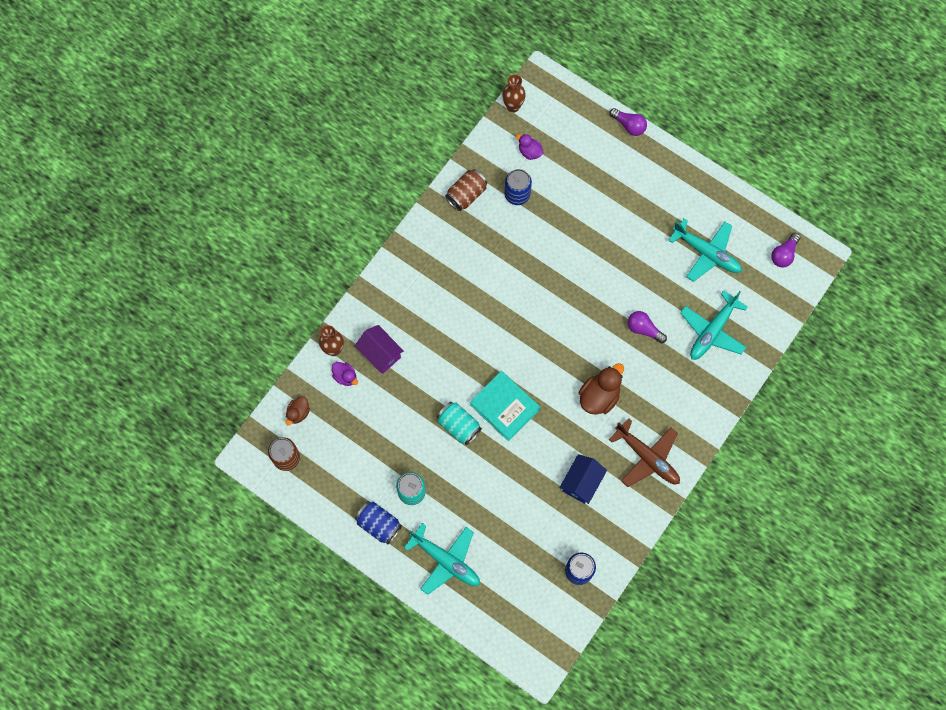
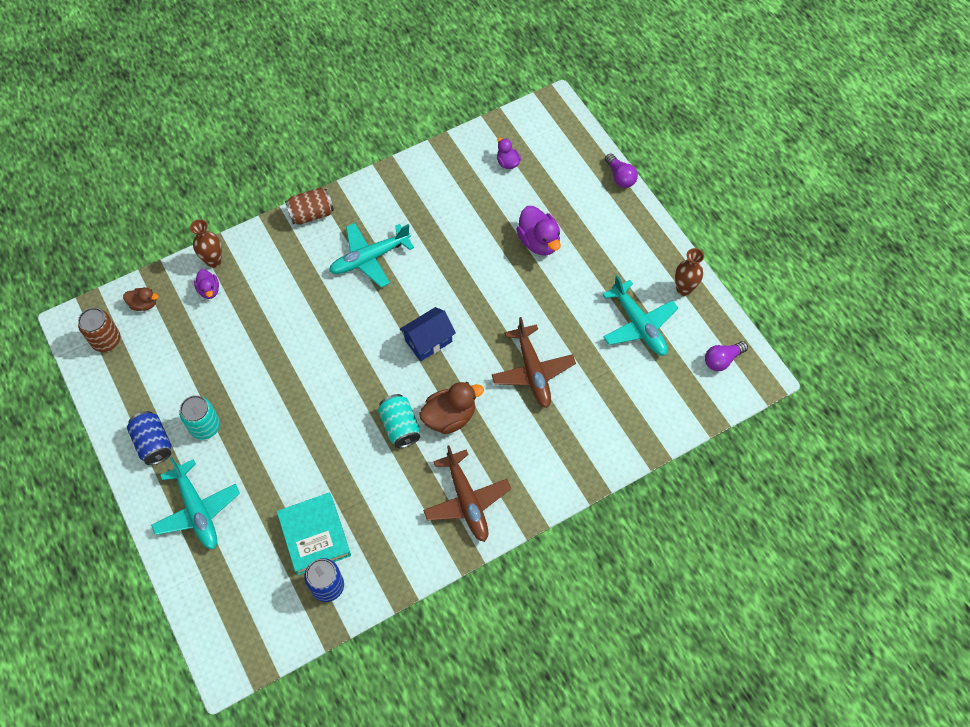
camera: 25 degrees right, 10 degrees down
brown duck [286,396,310,425] -> brown duck turned 135 degrees counterclockwise [123,287,159,311]
purple house [355,325,404,374] -> none
turquoise can [437,402,482,445] -> turquoise can moved to [378,394,420,448]
brown can [445,169,487,211] -> brown can moved to [285,187,334,225]
turquoise book [470,371,540,441] -> turquoise book moved to [277,493,351,575]
brown vase [502,74,526,113] -> brown vase moved to [675,248,704,296]
blue can [505,169,532,205] -> none
blue house [559,454,607,504] -> blue house moved to [400,307,456,361]
purple light bulb [628,311,667,343] -> brown plane [492,317,576,408]
turquoise plane [680,290,748,360] -> turquoise plane moved to [329,223,414,287]
none -> purple duck [516,206,561,256]

